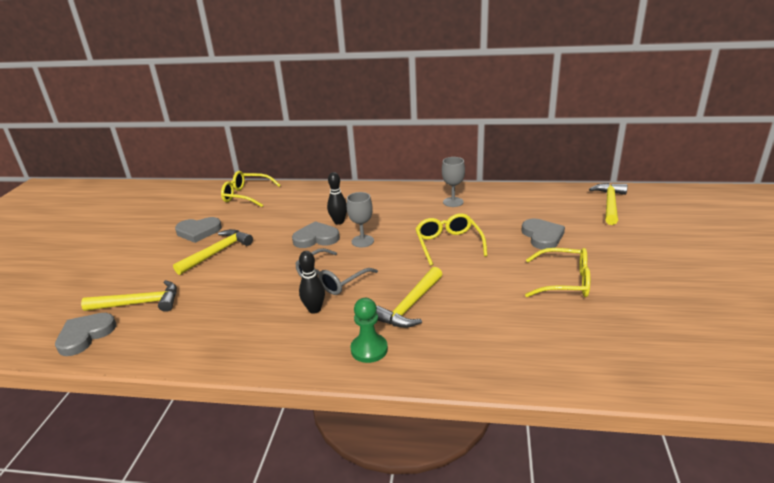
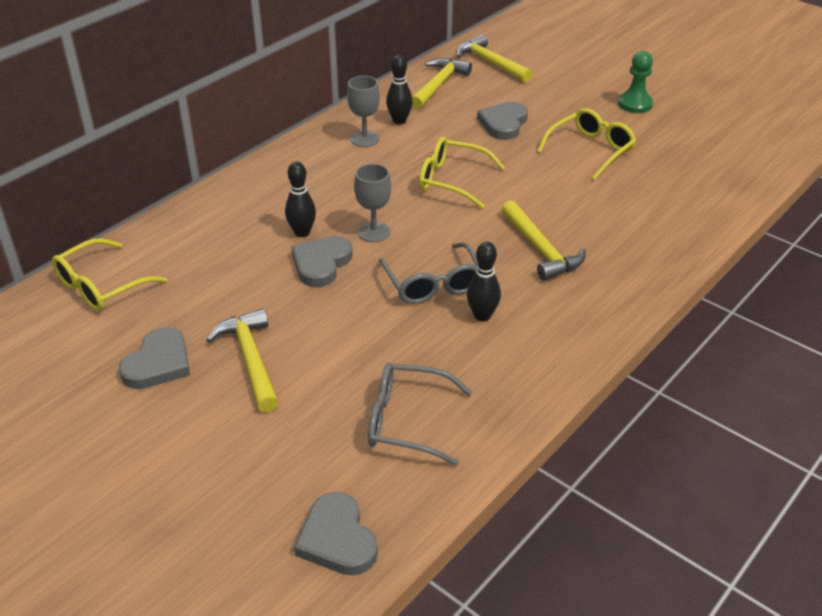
camera: 60 degrees left, 10 degrees up
yellow hammer [81,280,177,312] -> yellow hammer moved to [412,58,472,110]
green pawn [350,298,388,363] -> green pawn moved to [618,51,653,113]
grey heart [521,218,565,250] -> grey heart turned 90 degrees counterclockwise [477,102,528,140]
none -> grey glasses [368,363,472,466]
none -> black bowling pin [386,55,413,124]

